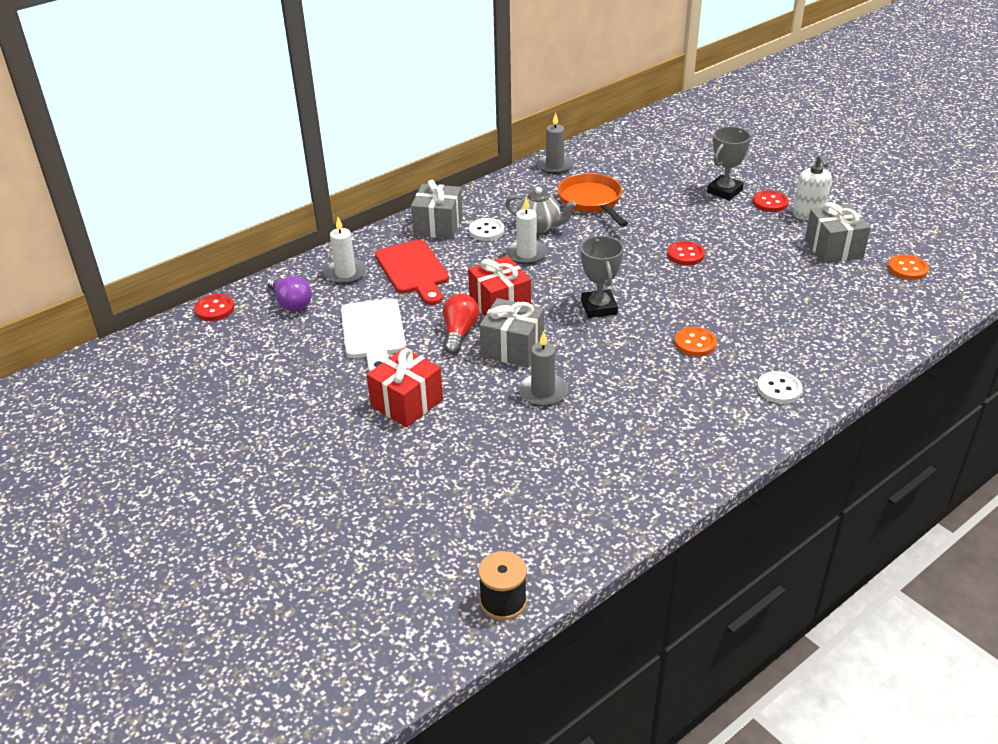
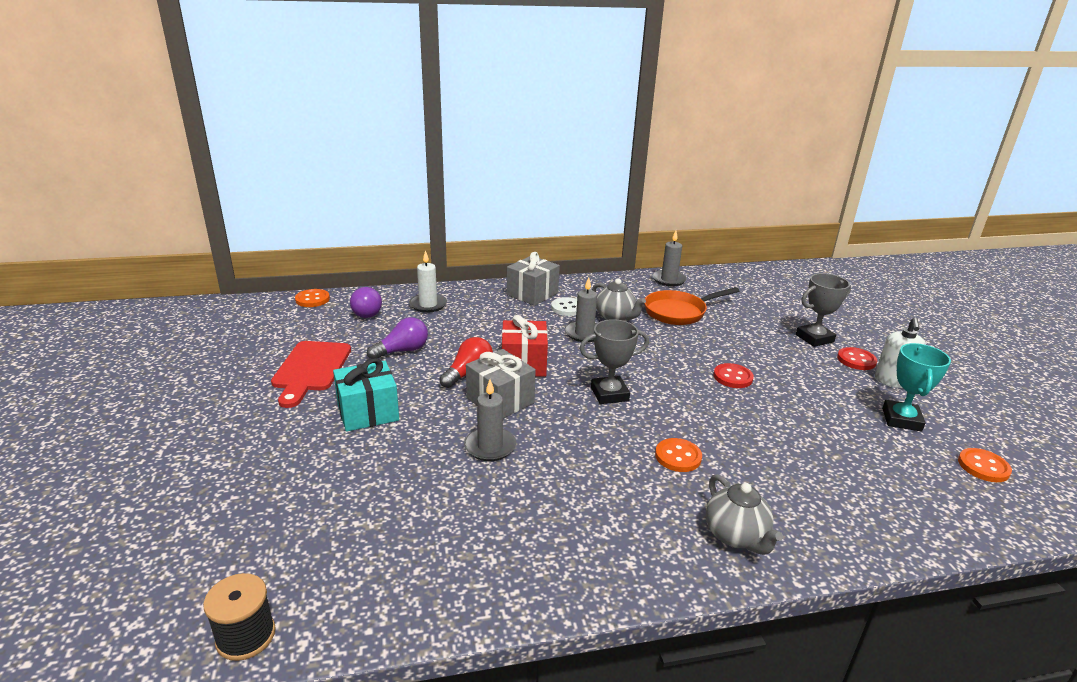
camera: 25 degrees right, 10 degrees down
red button [194,294,235,321] -> orange button [295,289,330,307]
white cutting board [341,298,406,372] -> purple light bulb [367,317,428,359]
red gift [367,348,443,427] -> turquoise gift [333,358,399,432]
red cutting board [375,240,449,305] -> red cutting board moved to [271,341,351,408]
white candle [506,198,548,265] -> grey candle [565,277,597,342]
orange pan [557,173,628,227] -> orange pan turned 120 degrees counterclockwise [644,287,739,325]
grey trophy [580,236,624,318] -> grey trophy turned 60 degrees clockwise [579,319,649,404]
white button [757,371,802,404] -> grey teapot [706,474,783,555]
grey gift [805,202,871,264] -> turquoise trophy [882,343,951,432]

